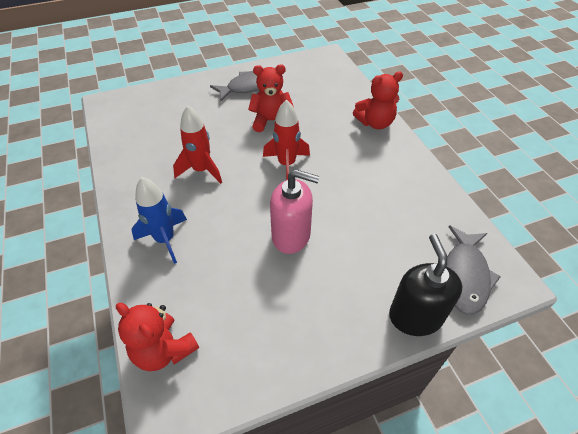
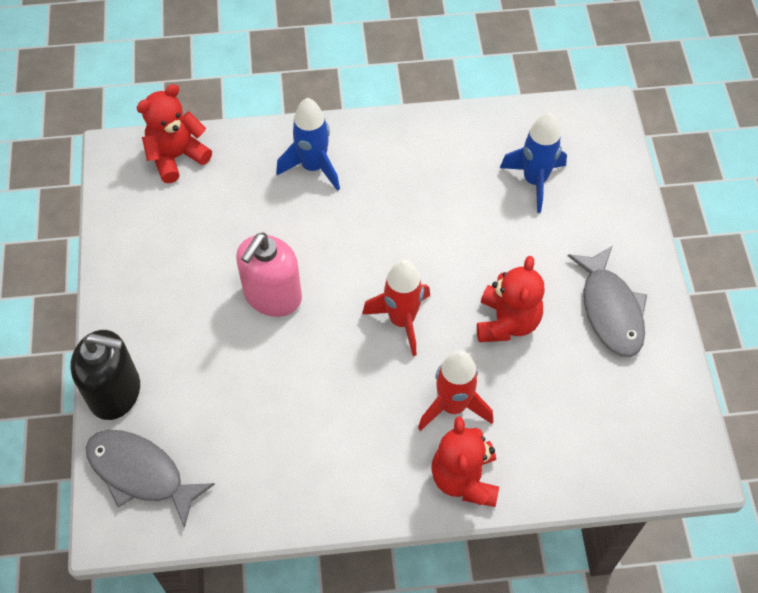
camera: 105 degrees right, 10 degrees up
red rocket [173,105,222,184] -> red rocket moved to [418,350,493,431]
none -> blue rocket [500,112,567,213]

